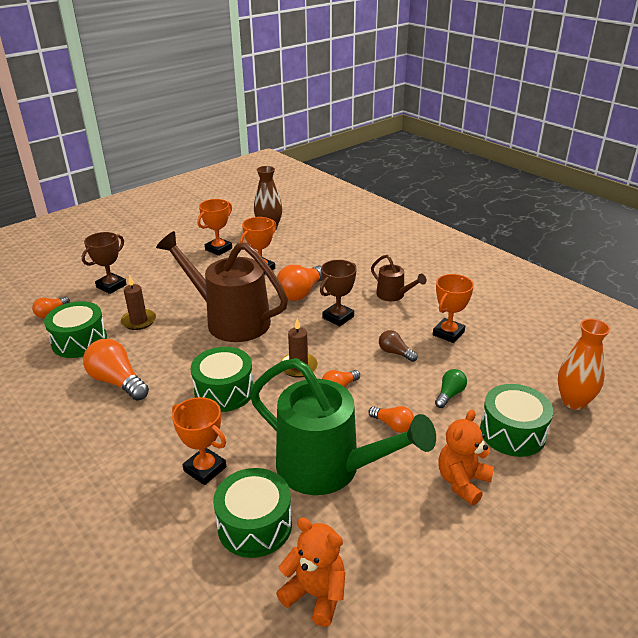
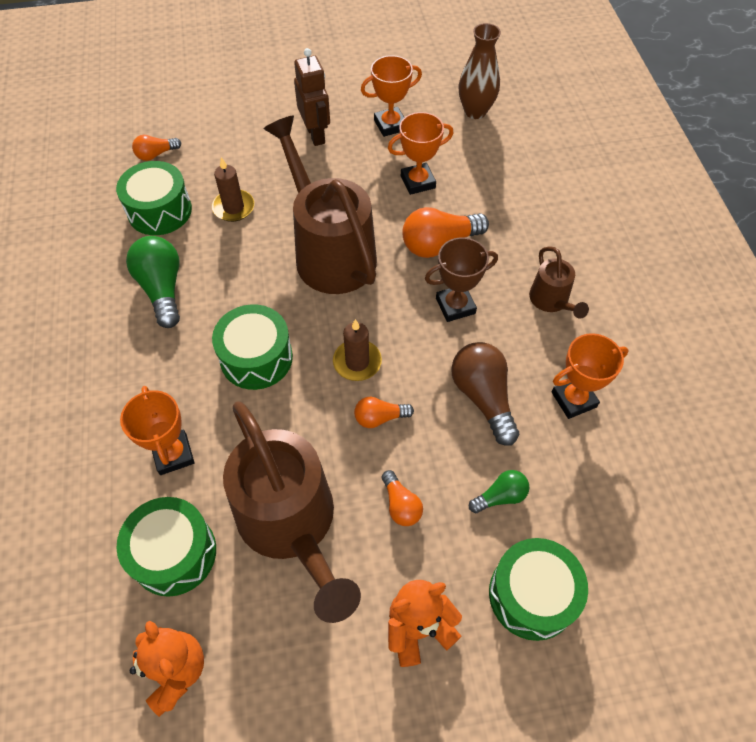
camera: 30 degrees right, 25 degrees up
brown trophy [82,232,127,294] -> none
orange light bulb [83,339,149,401] -> green light bulb [126,236,180,328]
green watering can [250,358,436,495] -> brown watering can [223,401,361,623]
brown light bulb [379,330,418,362] -> brown light bulb [451,342,519,446], size x1.79
orange vase [558,319,610,410] -> none
none -> brown robot [294,48,330,146]

